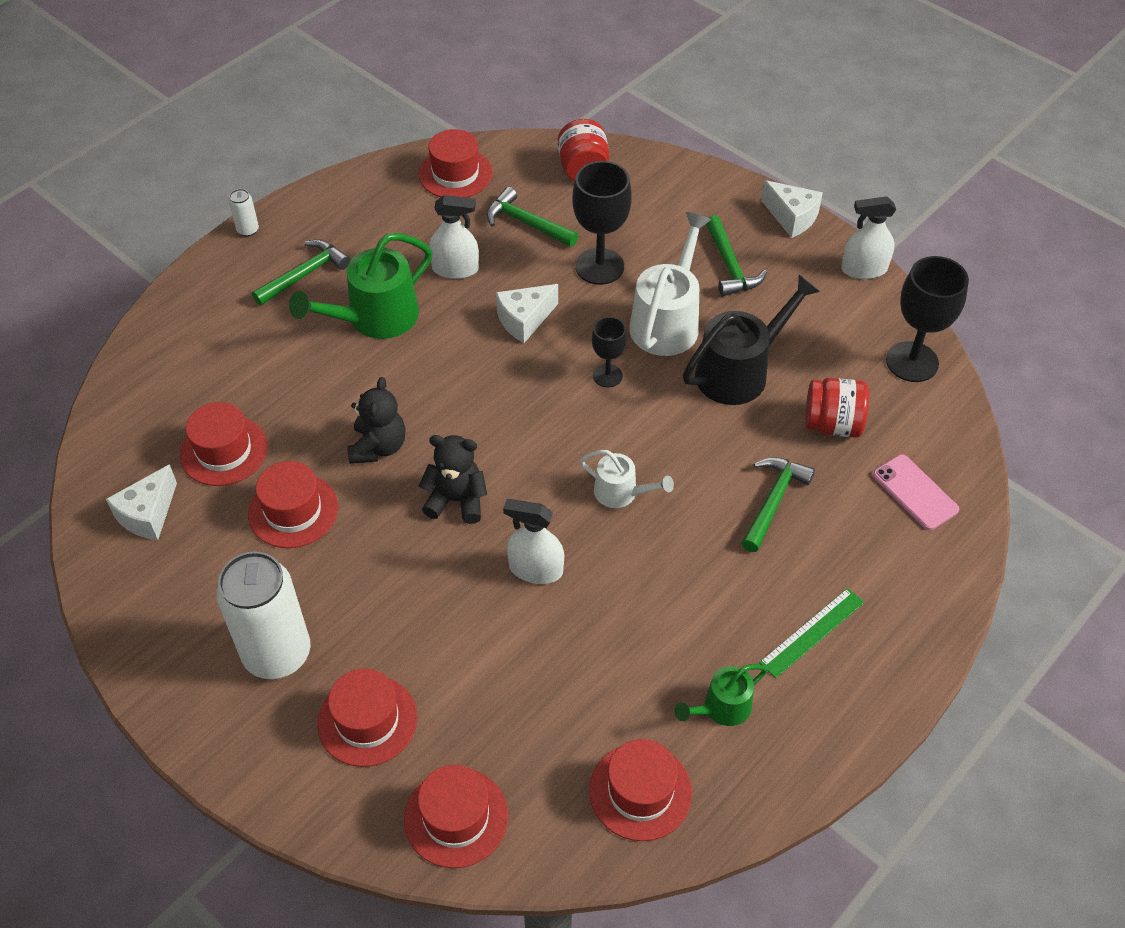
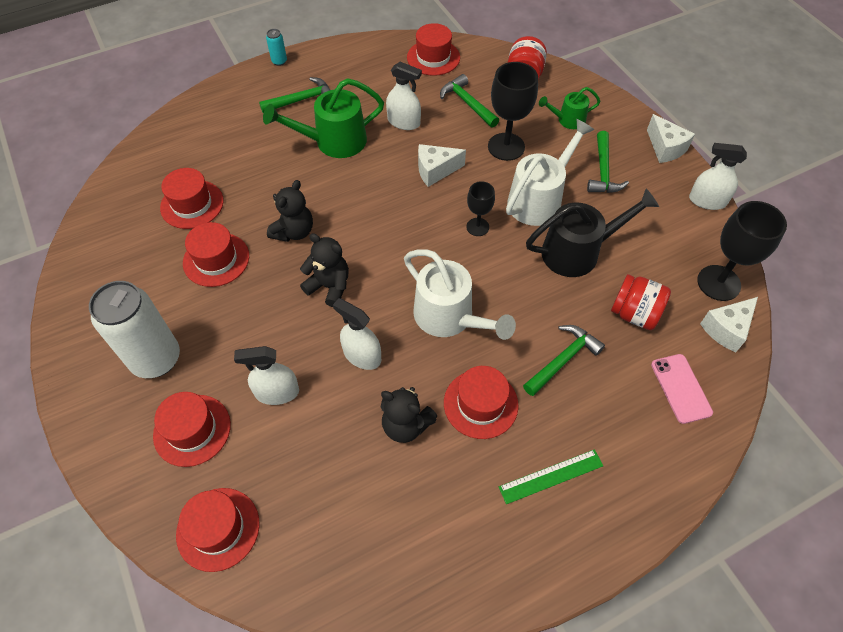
camera: 20 degrees right, 5 degrees up
white cheese [106,464,177,540] -> white cheese moved to [700,297,758,352]
white can [229,189,259,237] -> turquoise can [266,29,287,66]
white watering can [580,450,674,508] -> white watering can [404,249,516,340], size x1.79
red hat [589,739,692,841] -> red hat moved to [444,366,519,439]
green watering can [674,664,768,726] -> green watering can moved to [539,87,601,129]
none -> white spray bottle [234,346,299,405]
none -> black teddy bear [381,387,437,443]

